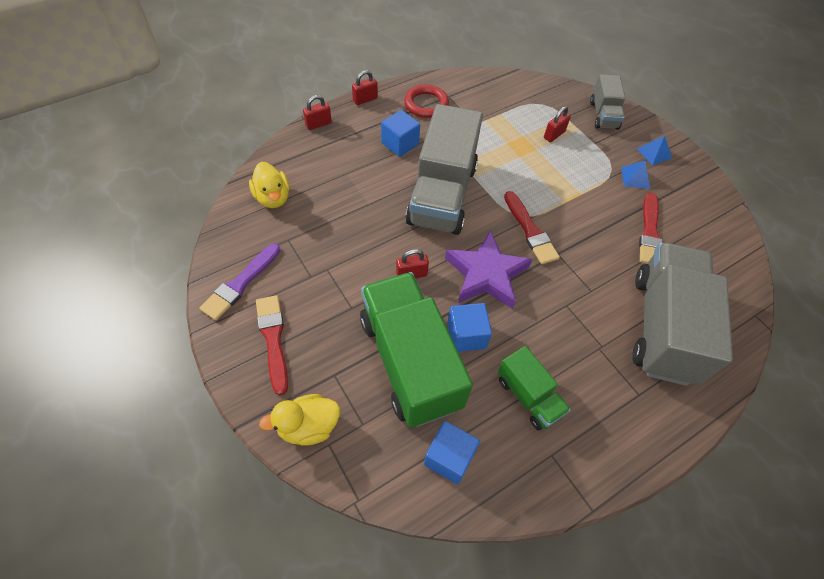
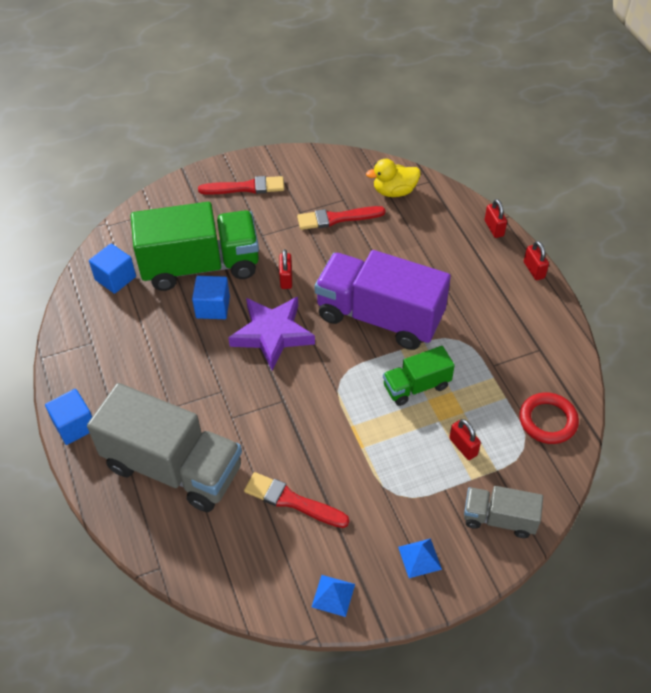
camera: 105 degrees right, 5 degrees down
purple brush [199,243,281,320] -> none
yellow duck [259,394,340,446] -> none
blue cube [381,110,420,157] -> blue cube moved to [45,389,92,445]
red ring [404,85,449,118] -> red ring moved to [519,392,579,444]
grey truck [405,104,483,235] -> purple truck [314,250,451,350]
green truck [498,346,571,431] -> green truck moved to [383,346,455,406]
red brush [504,191,560,264] -> red brush moved to [297,206,386,230]
blue pyramid [621,160,650,189] -> blue pyramid moved to [312,575,355,617]

